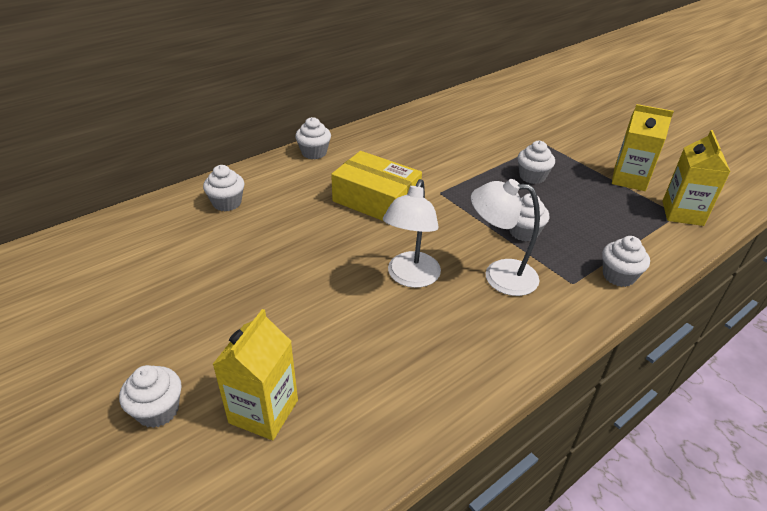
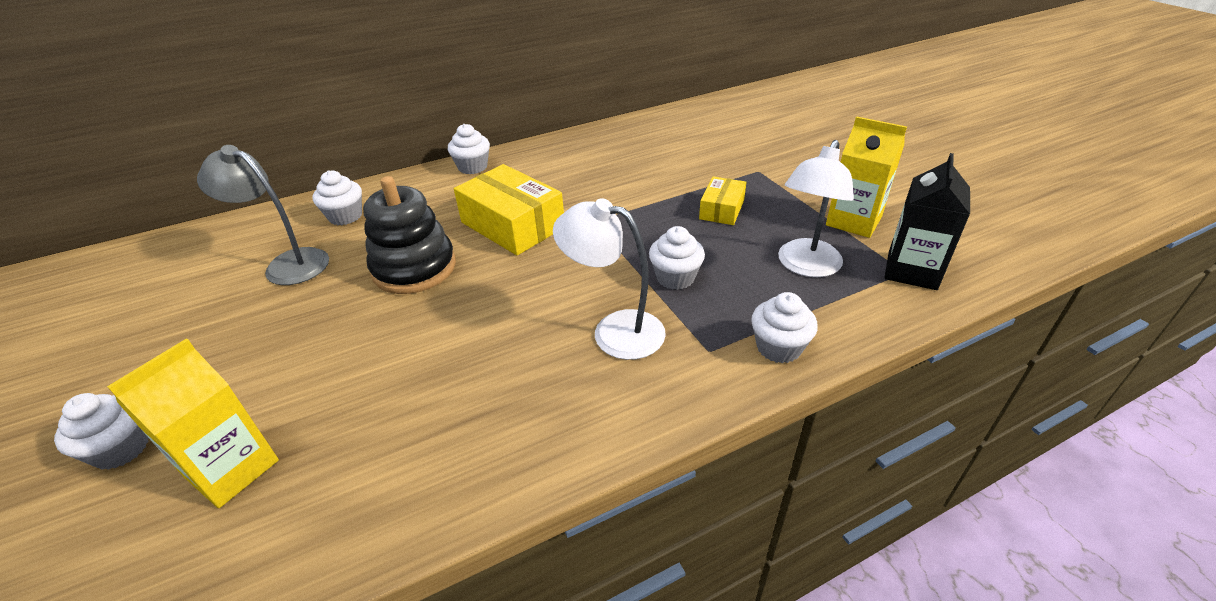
camera: 15 degrees right, 0 degrees up
white lamp [383,179,441,288] -> white lamp moved to [778,140,854,277]
white cupcake [518,141,555,184] -> yellow box [699,176,747,225]
yellow carton [662,130,730,226] -> black carton [884,153,970,290]
none -> grey lamp [197,145,329,285]
none -> black stacking toy [363,176,456,294]

